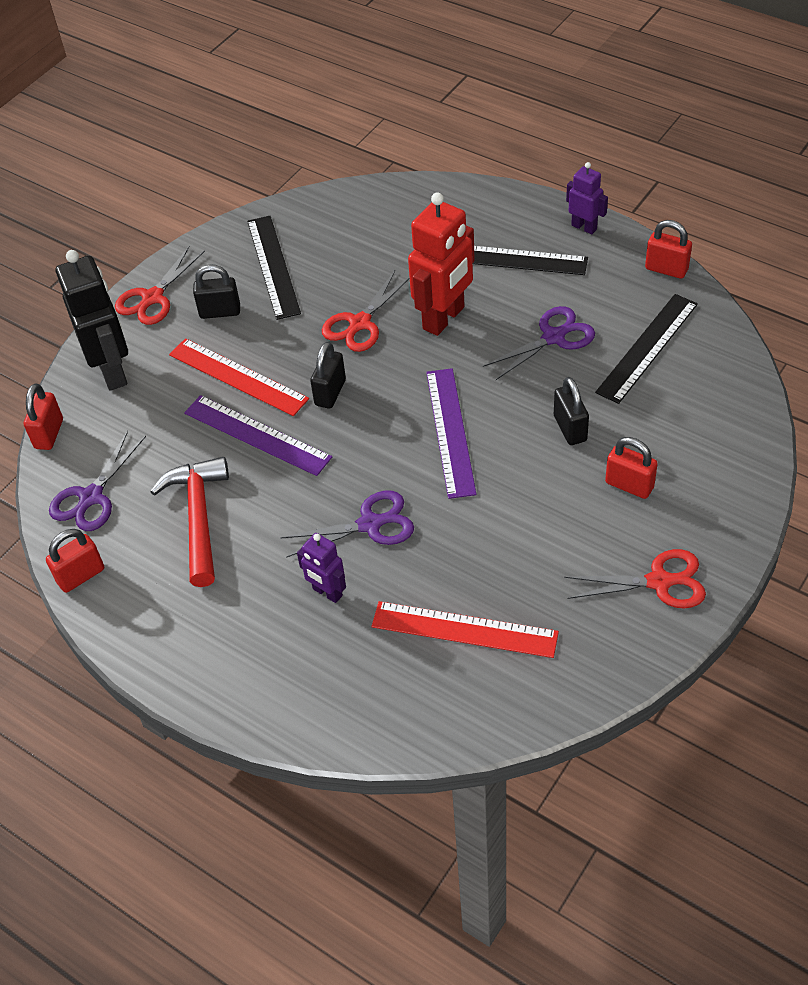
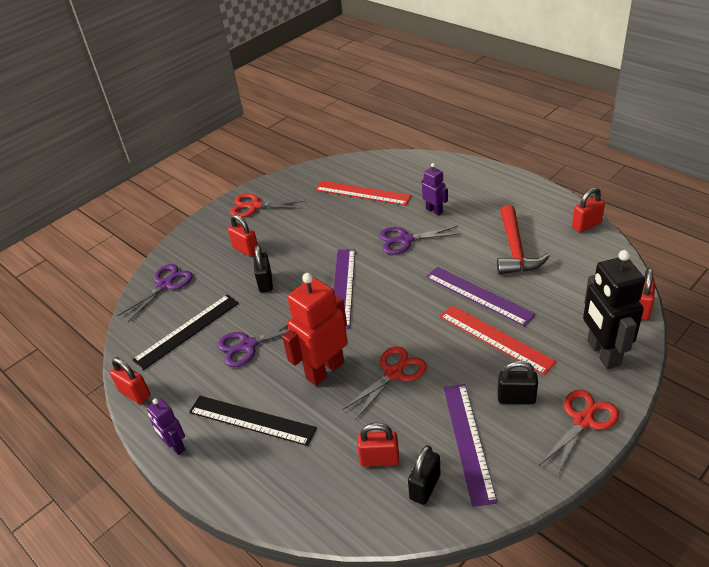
camera: 170 degrees left, 10 degrees down
purple scissors [49,431,146,531] -> purple scissors moved to [117,264,193,322]
black ruler [247,216,301,320] -> purple ruler [443,384,497,507]
black padlock [310,342,346,409] -> black padlock moved to [408,445,441,505]
none -> red padlock [357,423,399,467]

